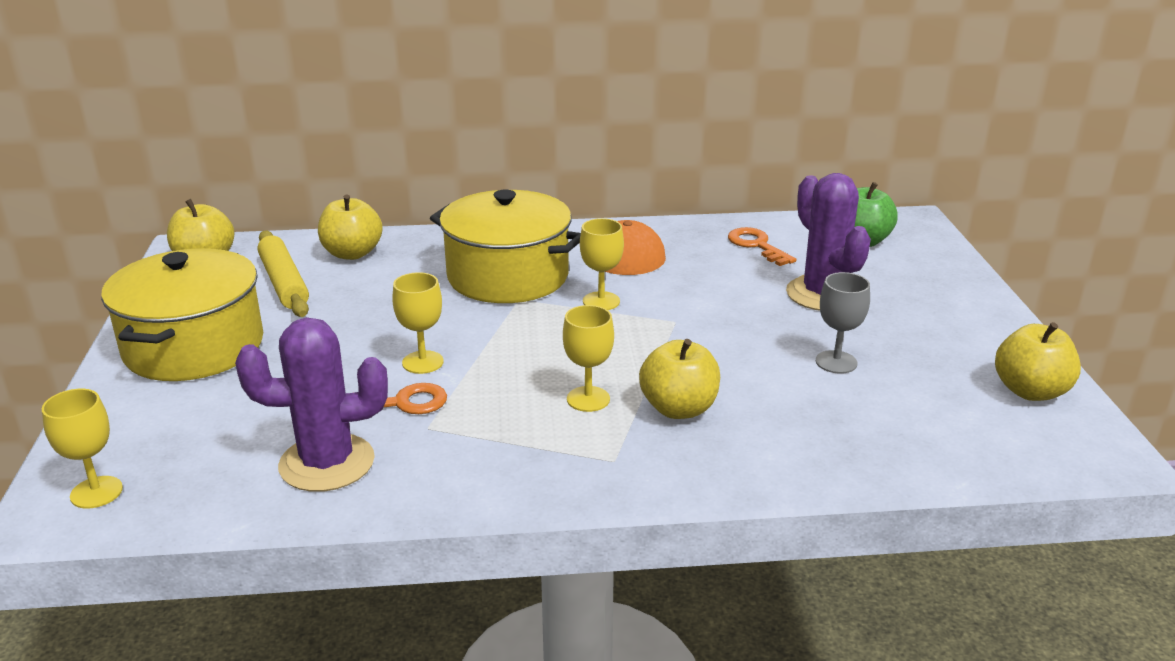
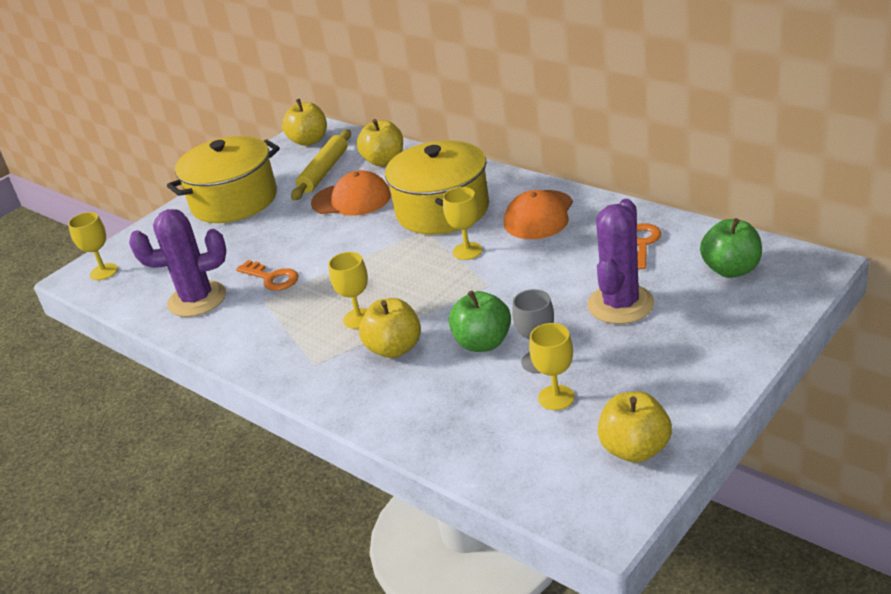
camera: 50 degrees right, 5 degrees up
purple cactus [235,317,388,492] -> purple cactus turned 45 degrees counterclockwise [129,209,226,317]
yellow goblet [392,272,444,374] -> yellow goblet moved to [529,323,575,410]
none -> orange cap [311,170,391,216]
none -> green apple [449,291,511,352]

